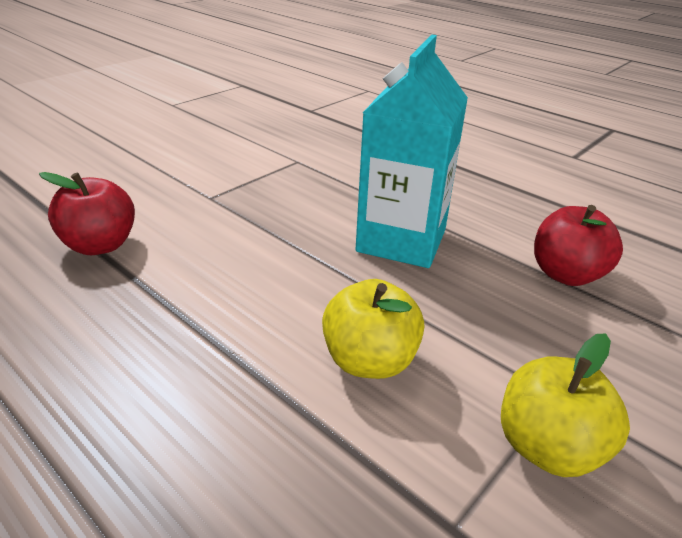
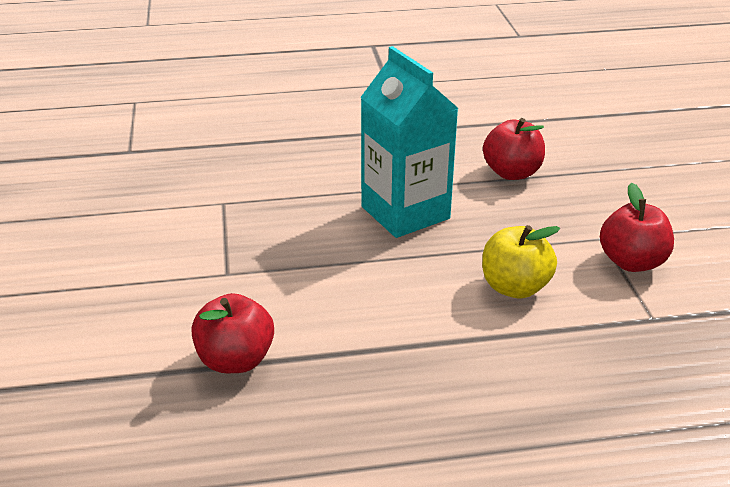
camera: 50 degrees left, 0 degrees up
yellow apple [501,333,630,477] -> red apple [600,183,674,272]

